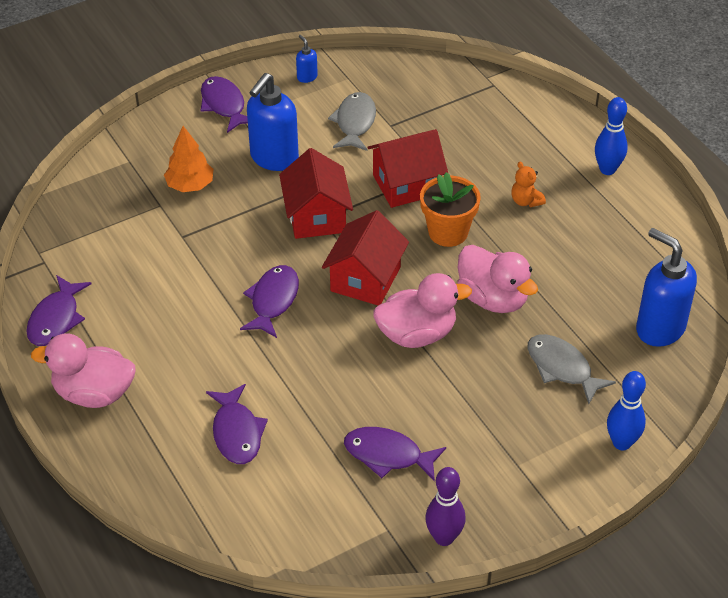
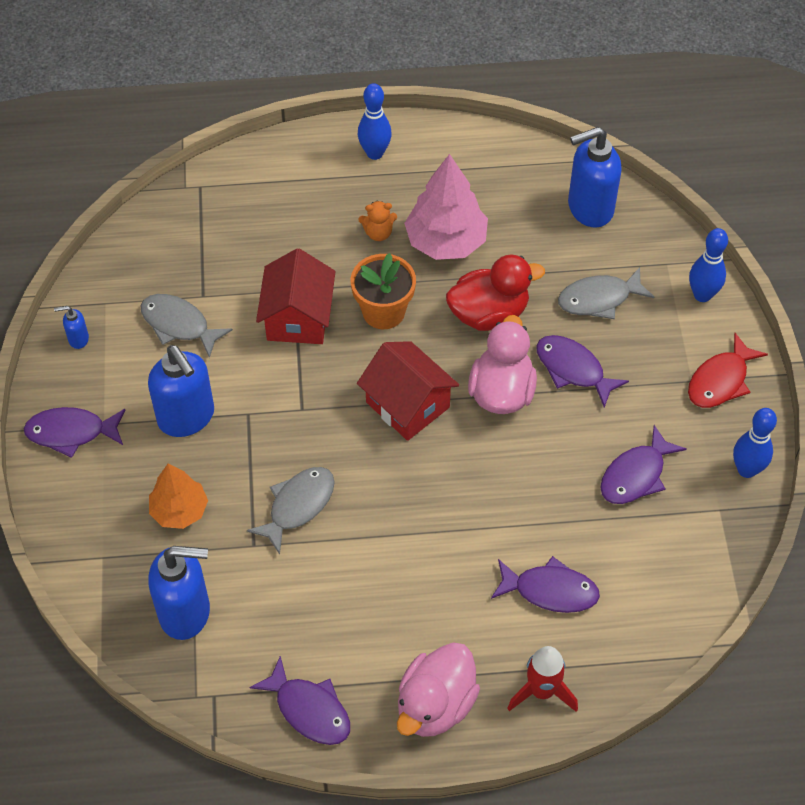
camera: 65 degrees left, 10 degrees up
purple fish [240,265,299,338] -> purple fish moved to [536,335,629,408]
red house [279,148,353,239] -> none
purple bowling pin [425,467,466,546] -> blue bowling pin [733,408,777,478]
pink duck [458,245,538,313] -> red duck [446,254,545,331]
none -> blue soap dispenser [148,546,210,640]
none -> grey fish [247,467,335,555]
none -> pink tree [404,154,488,260]
none -> red rocket [507,646,578,712]
none -> red fish [688,333,768,408]

